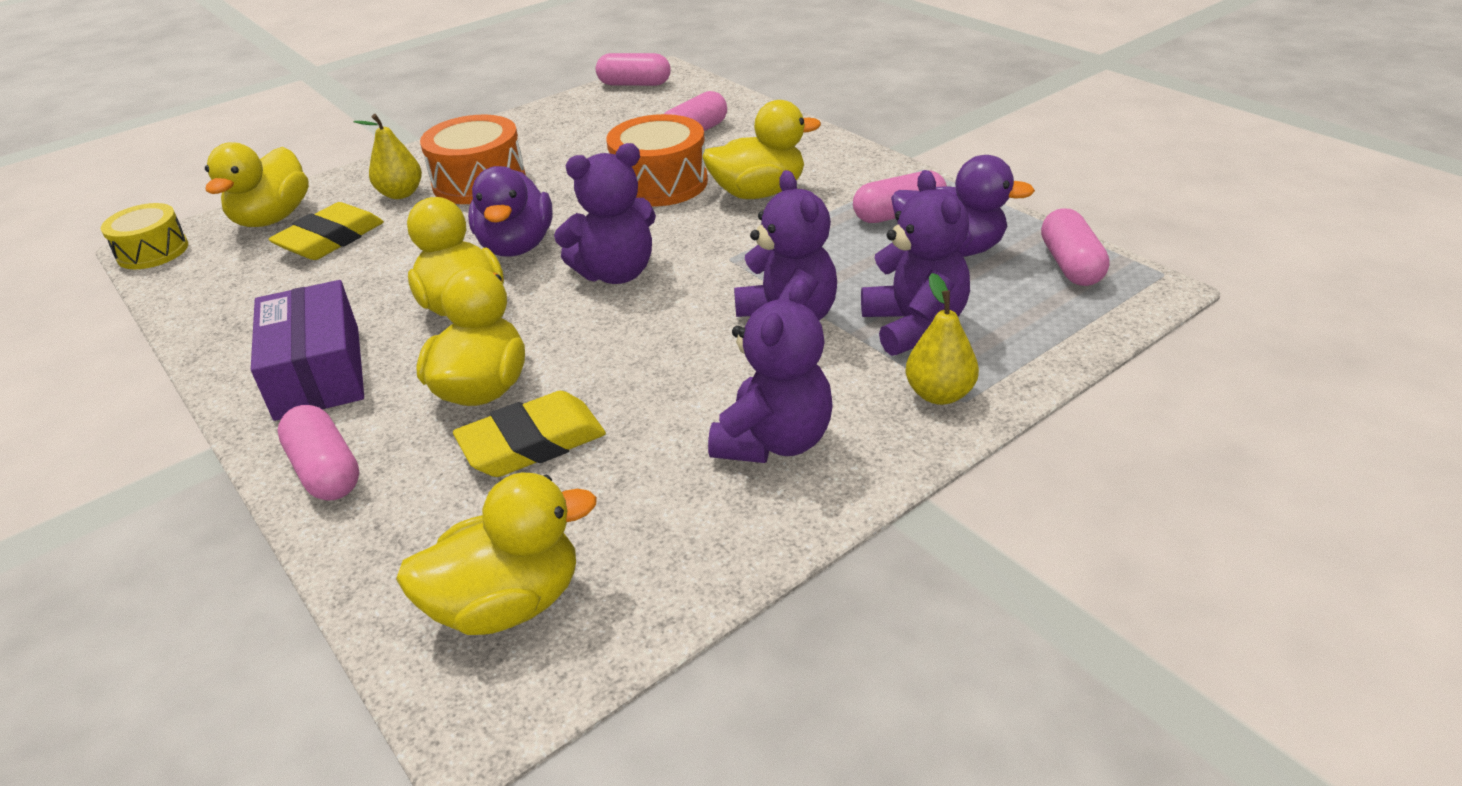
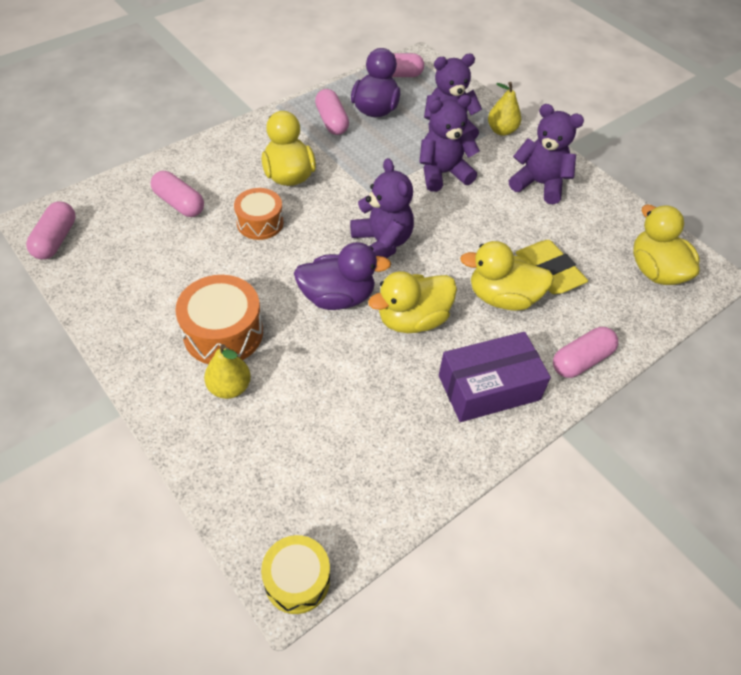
camera: 95 degrees left, 15 degrees up
yellow duck [205,142,309,227] -> none
yellow eraser [268,202,384,260] -> none
orange drum [606,114,708,206] -> orange drum [234,188,284,240], size x0.67

